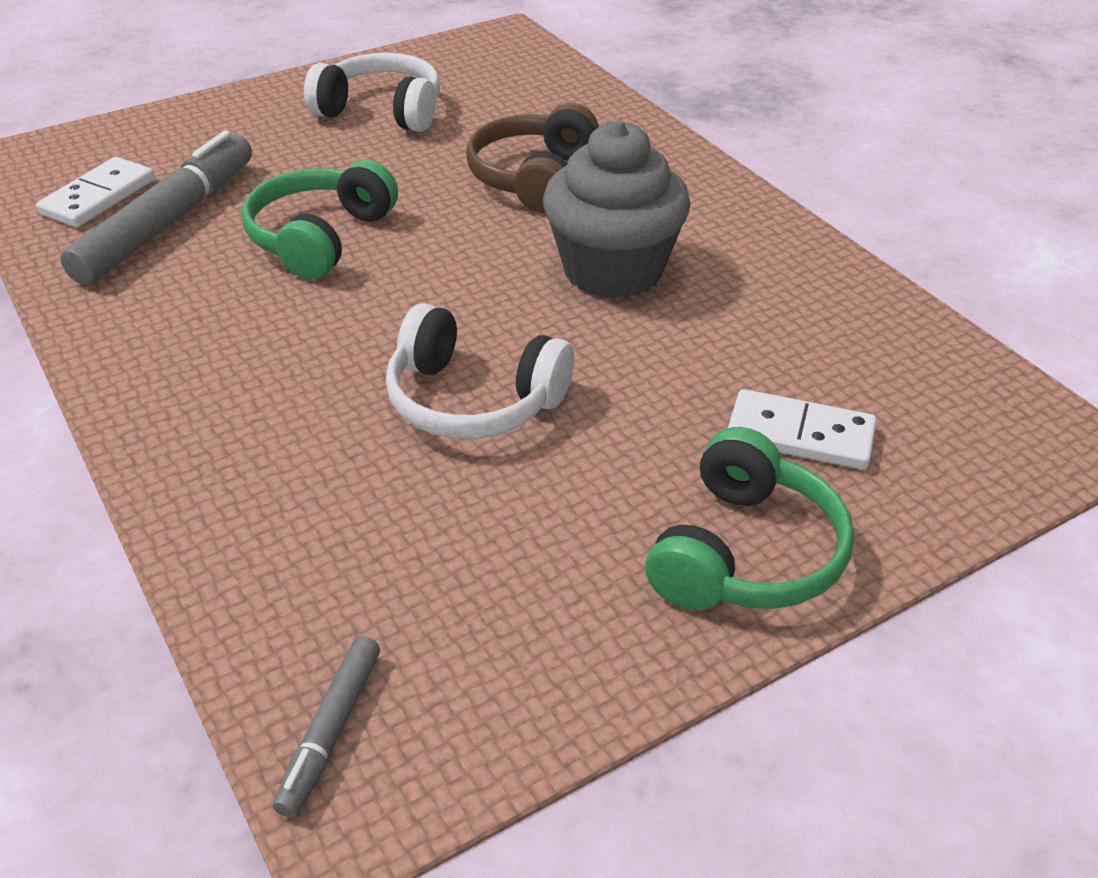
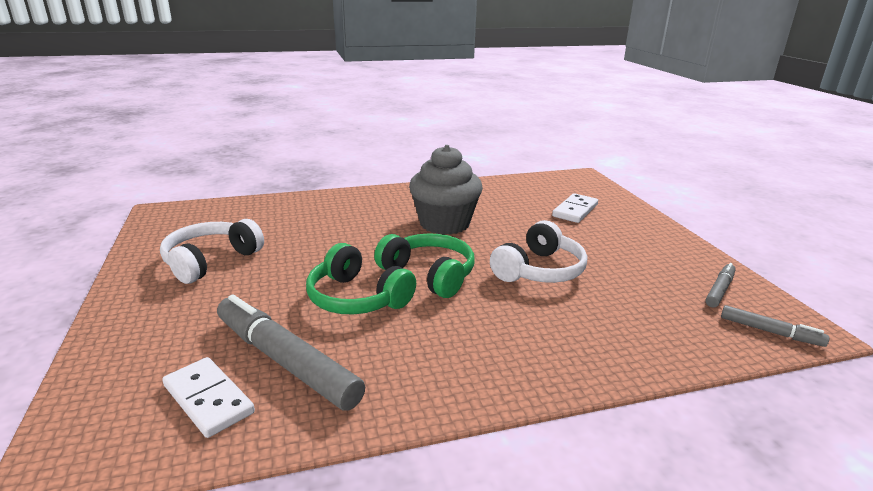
camera: 75 degrees left, 15 degrees down
brown headphones [466,103,599,213] -> none
green headphones [646,427,854,610] -> green headphones moved to [374,233,474,298]
none -> grey marker [705,263,736,307]

